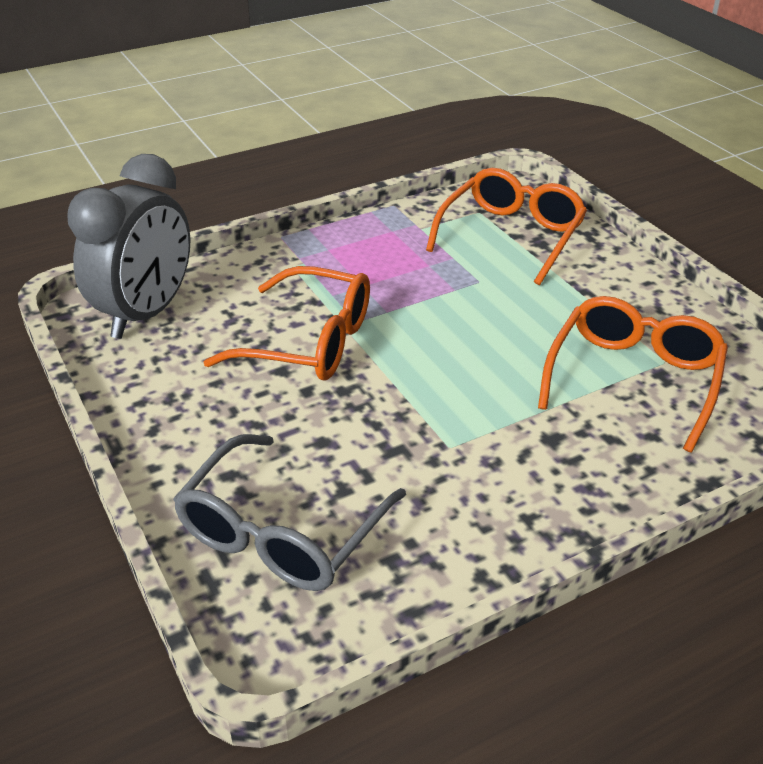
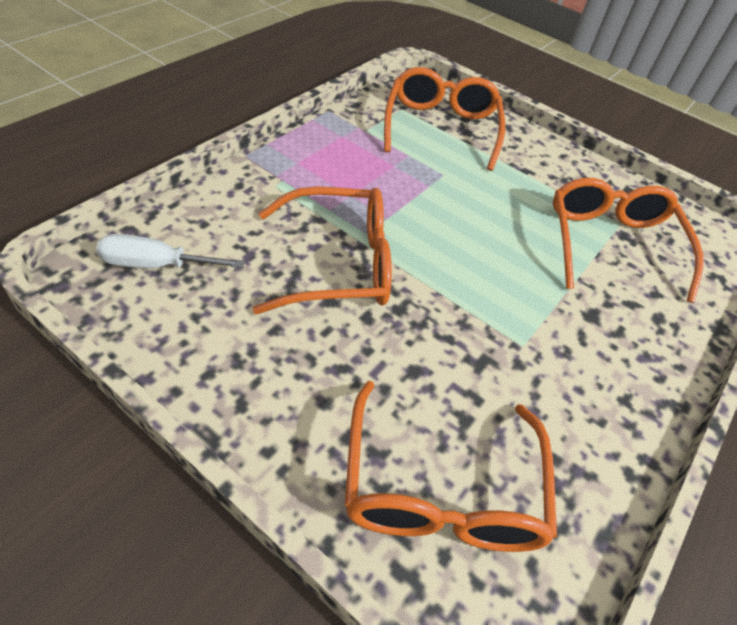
camera: 30 degrees left, 10 degrees up
grey clock [67,154,190,339] -> white screwdriver [96,234,245,268]
grey glasses [173,434,406,591] -> orange glasses [345,381,557,552]

